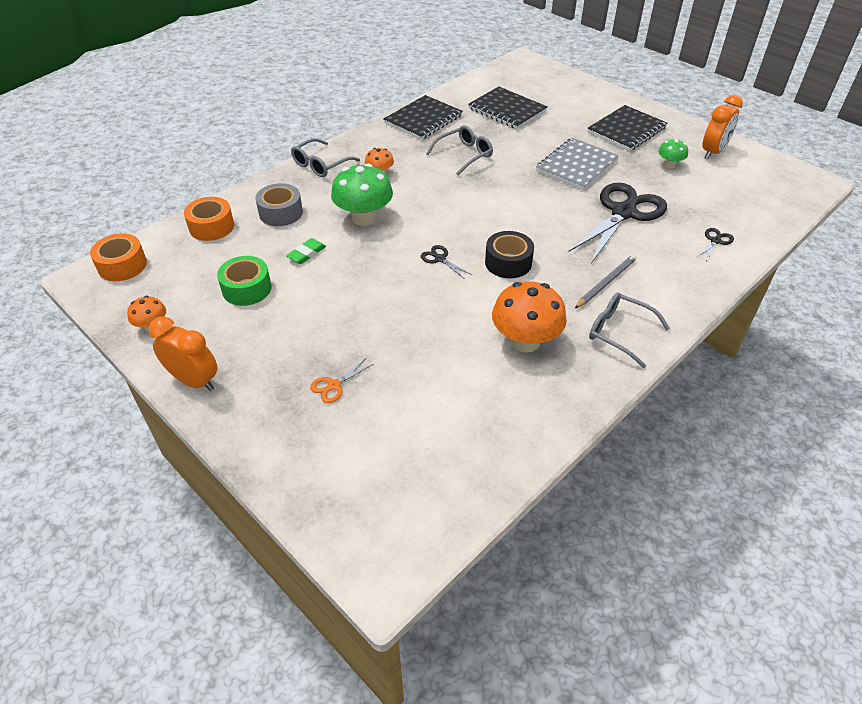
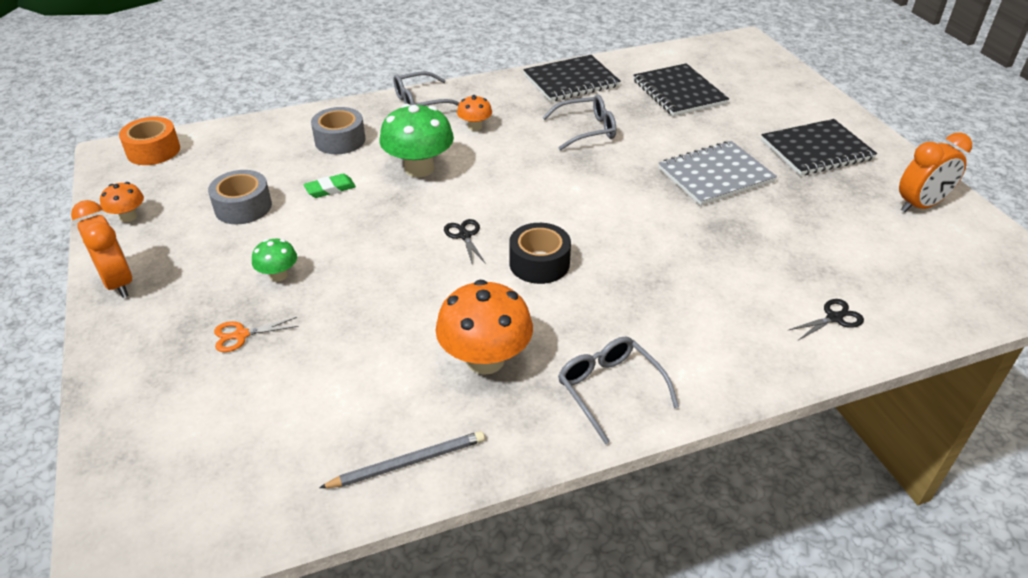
camera: 25 degrees right, 5 degrees down
orange tape [184,197,234,241] -> none
green tape [217,256,272,306] -> grey tape [208,170,272,224]
black scissors [568,182,667,263] -> none
grey pencil [575,254,637,308] -> grey pencil moved to [319,431,485,488]
green mushroom [658,139,688,169] -> green mushroom moved to [252,239,297,282]

